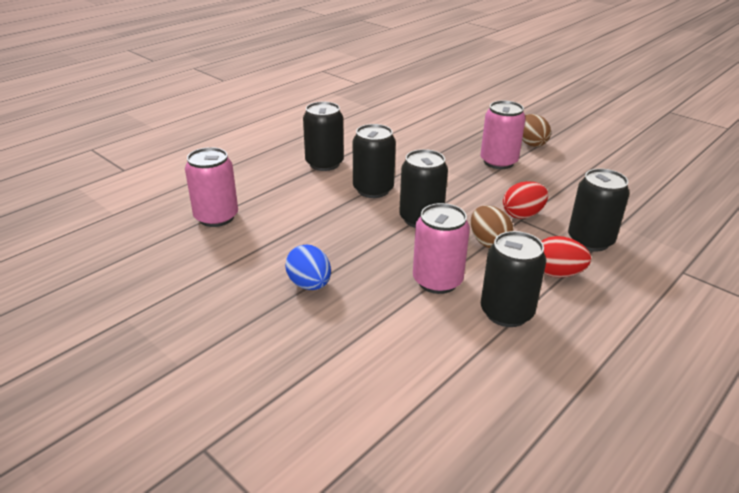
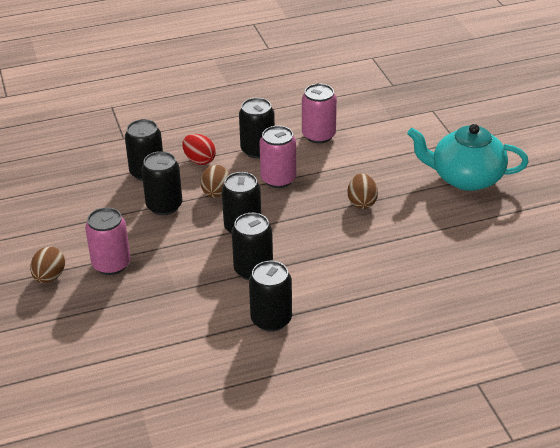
camera: 150 degrees left, 5 degrees up
pink can [185,147,238,227] -> pink can moved to [302,84,337,144]
blue egg [285,244,331,290] -> brown egg [348,174,378,209]
red egg [503,181,548,219] -> black can [141,151,182,215]
none -> turquoise teapot [407,124,529,191]

